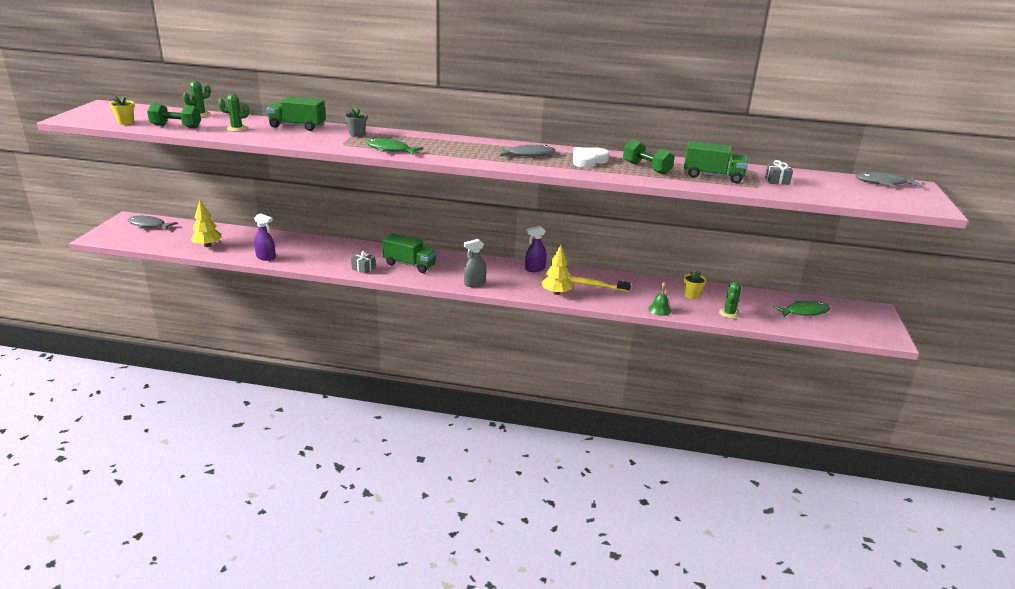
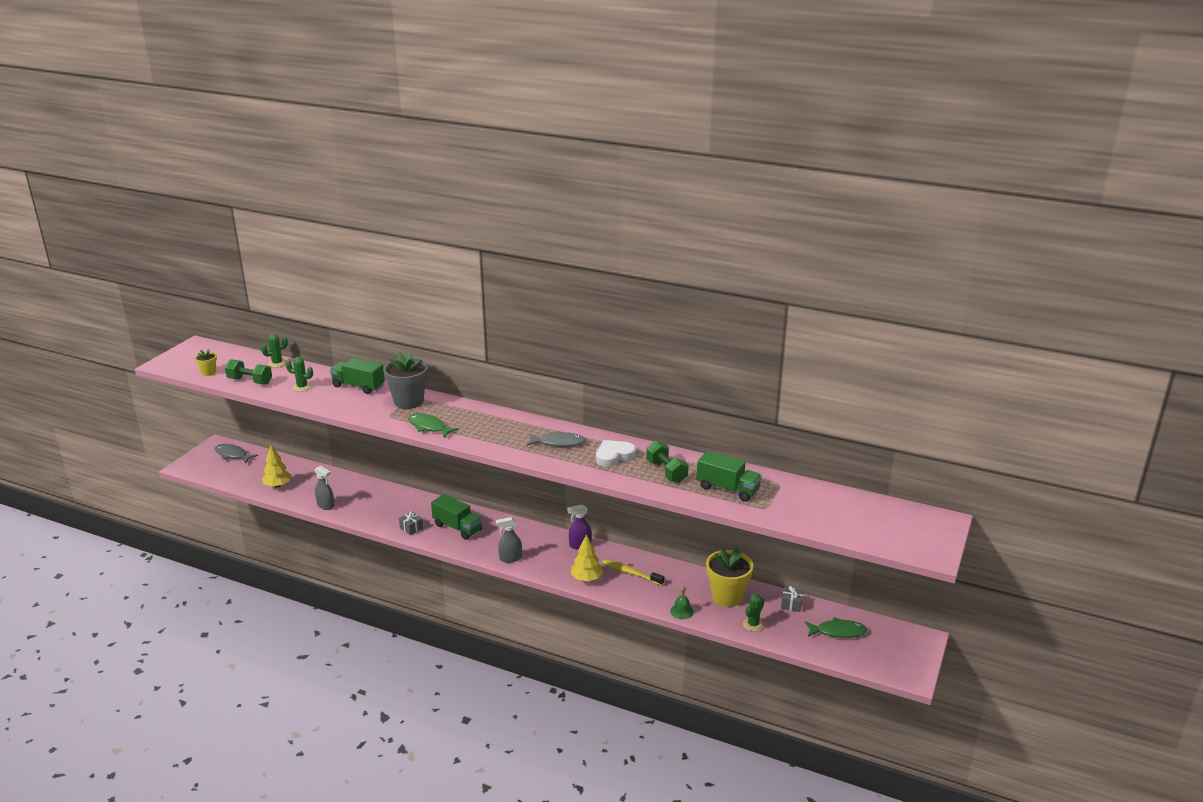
camera: 15 degrees right, 0 degrees up
purple spray bottle [254,213,276,261] -> grey spray bottle [315,465,335,510]
grey flower pot [345,108,367,137] -> grey flower pot [383,351,428,409], size x2.02
yellow flower pot [684,271,706,299] -> yellow flower pot [706,547,753,607], size x2.02
grey gift [765,160,793,185] -> grey gift moved to [781,586,804,612]
grey fish [855,172,923,187] -> none

